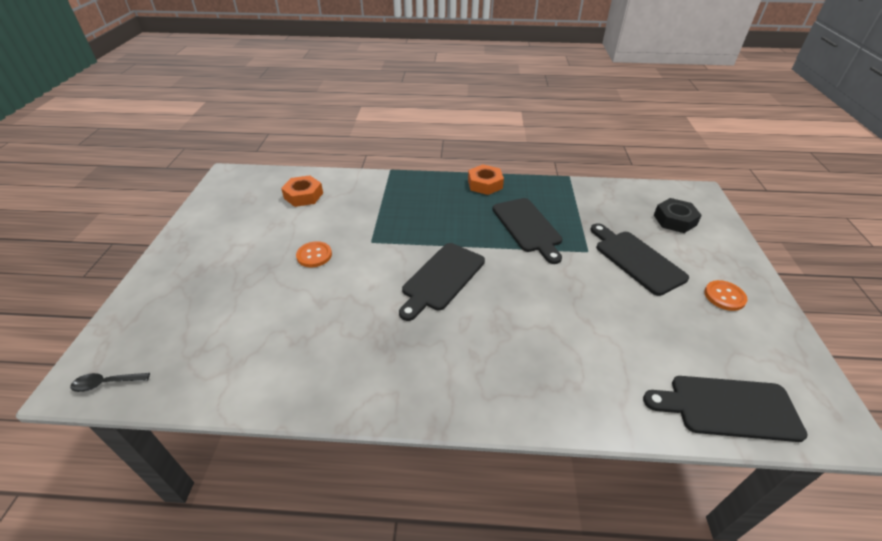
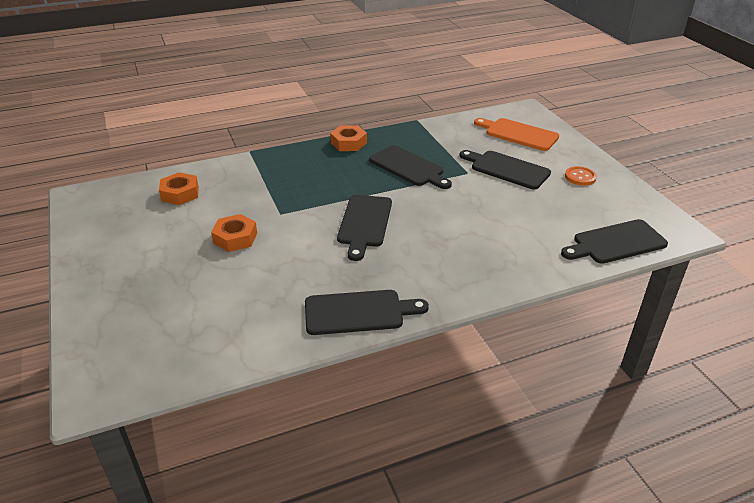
camera: 25 degrees left, 5 degrees down
black spoon [70,373,150,392] -> none
orange button [296,241,332,268] -> orange nut [211,214,257,252]
black nut [654,198,702,233] -> orange cutting board [474,118,559,151]
none -> black cutting board [305,290,429,335]

